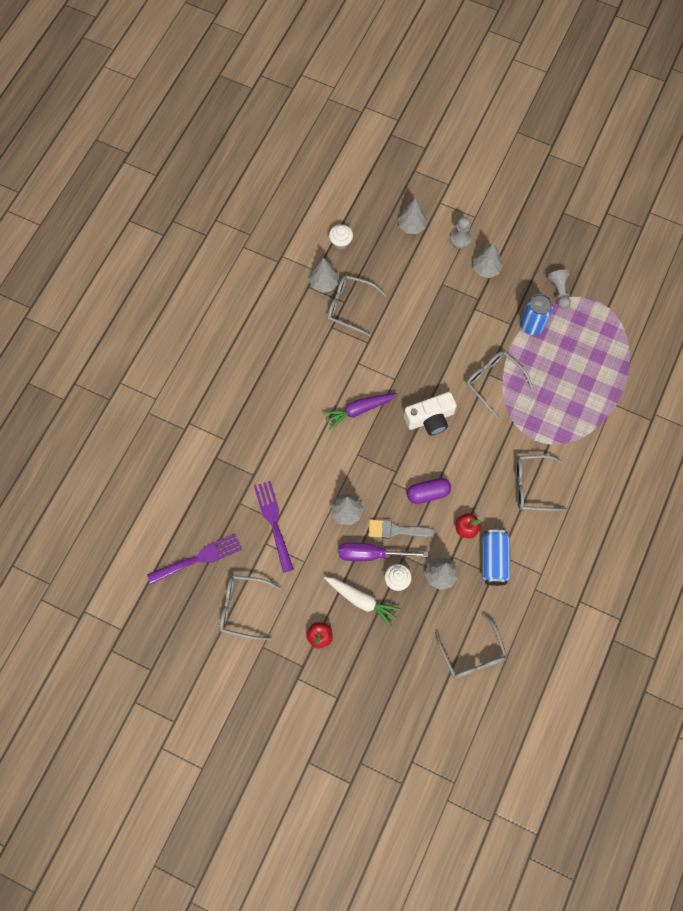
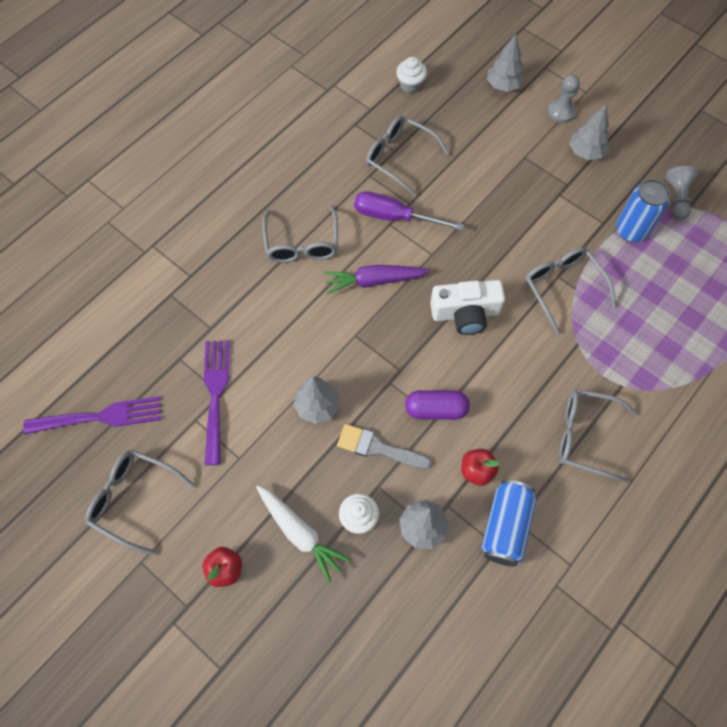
camera: 15 degrees right, 5 degrees down
grey tree [309,258,339,293] -> none
purple screwdriver [339,543,428,561] -> purple screwdriver moved to [354,191,464,231]
grey glasses [435,613,507,679] -> grey glasses moved to [262,206,338,263]

